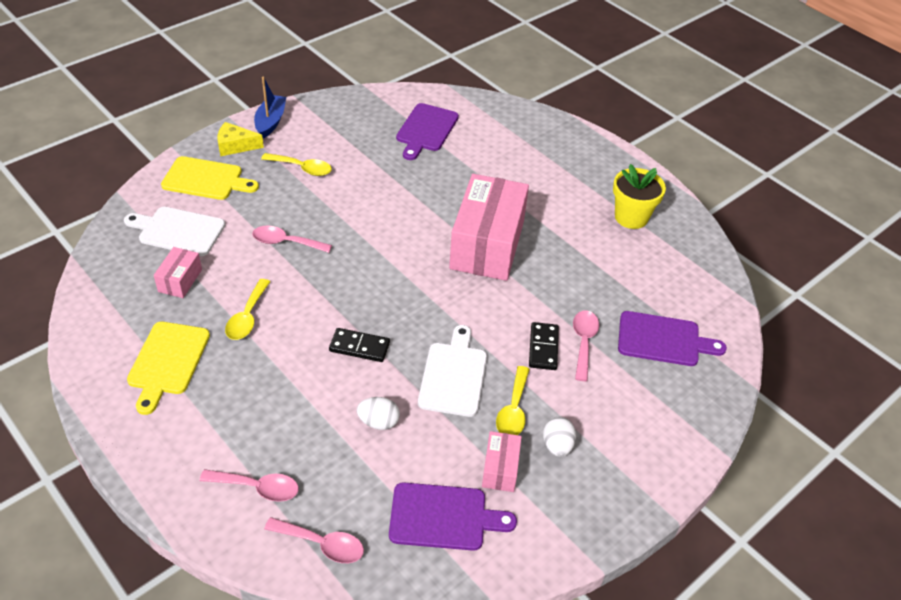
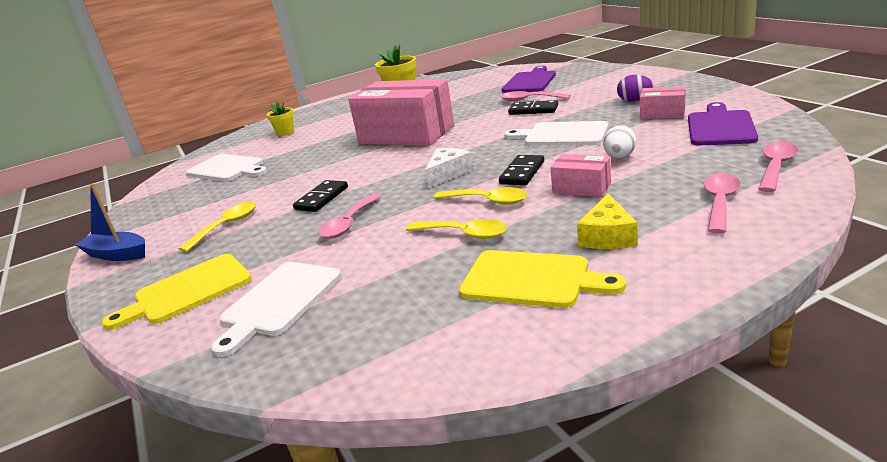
camera: 70 degrees left, 20 degrees down
pink box [154,247,202,298] -> pink box moved to [550,154,611,197]
yellow cutting board [161,156,259,200] -> yellow cutting board turned 150 degrees counterclockwise [102,254,252,330]
yellow cheese [217,122,264,156] -> yellow cheese moved to [577,193,638,249]
purple cutting board [396,103,459,160] -> white cutting board [186,154,267,181]
yellow spoon [496,366,530,435] -> yellow spoon moved to [434,187,528,205]
white egg [543,417,576,457] -> purple egg [617,75,653,102]
none -> yellow flower pot [267,102,294,136]
none -> black domino [293,180,348,212]
none -> white cheese [425,148,473,188]

